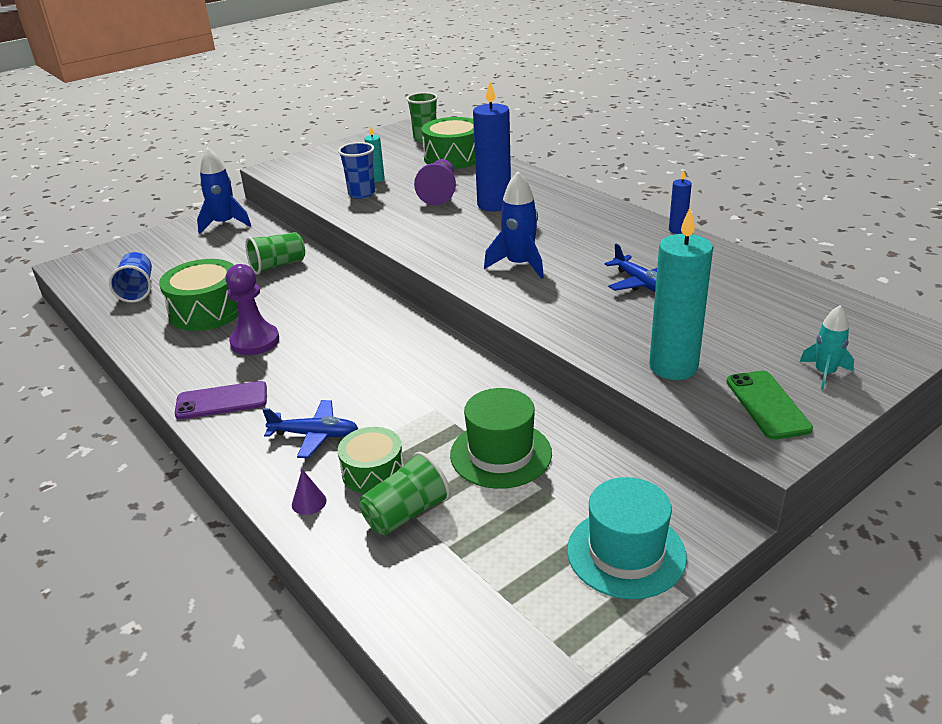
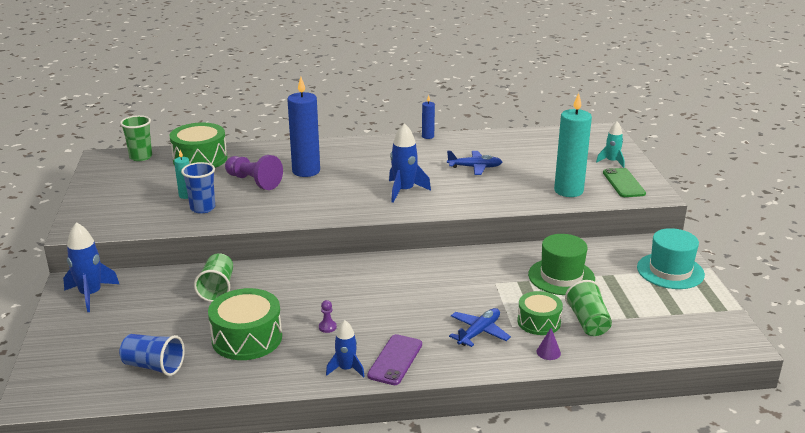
camera: 60 degrees left, 5 degrees down
purple pawn [226,264,279,355] -> purple pawn [319,300,337,333], size x0.43
green phone [726,371,813,440] -> green phone turned 60 degrees clockwise [603,168,646,197]
none -> blue rocket [326,320,365,378]

